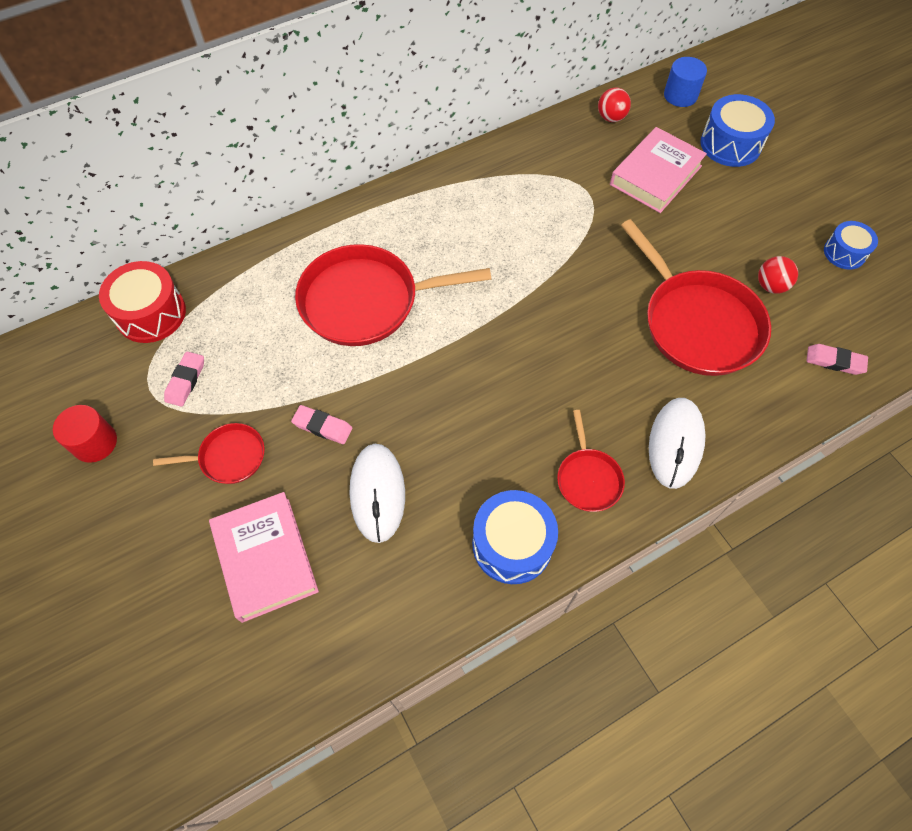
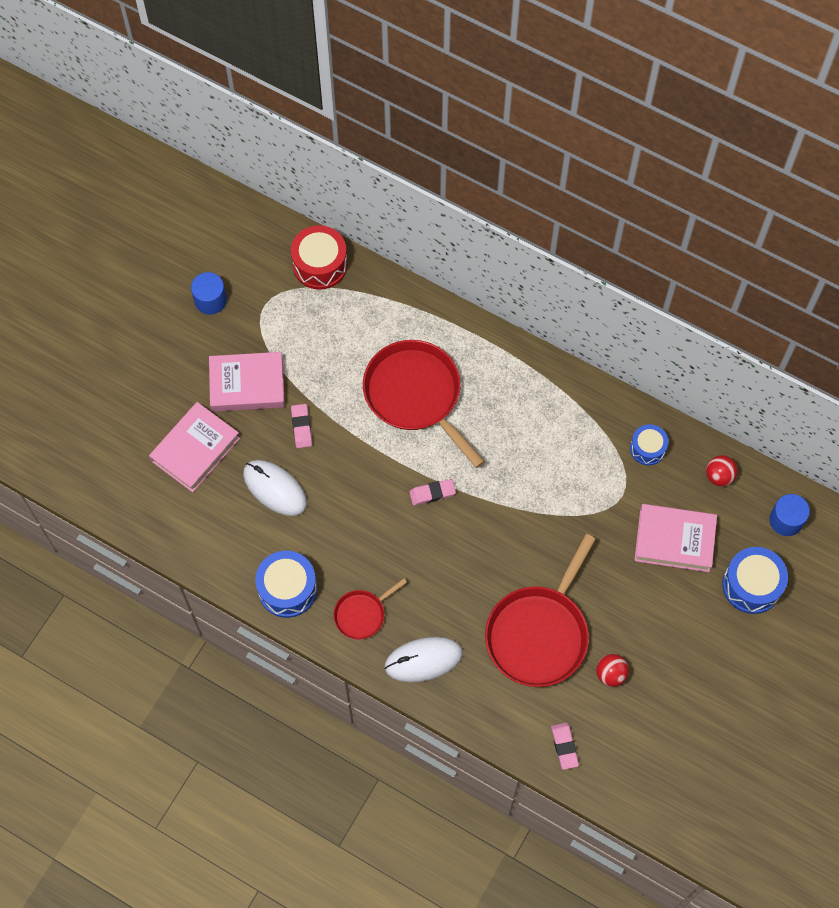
camera: 60 degrees right, 5 degrees up
red cylinder [53,405,117,463] -> blue cylinder [191,272,227,315]
red pan [153,423,265,484] -> pink book [209,352,285,412]
pink eraser [164,352,204,407] -> pink eraser moved to [409,479,456,506]
white mouse [350,444,405,543] -> white mouse turned 75 degrees clockwise [243,460,307,516]
blue drum [824,221,878,270] -> blue drum moved to [630,424,668,465]

